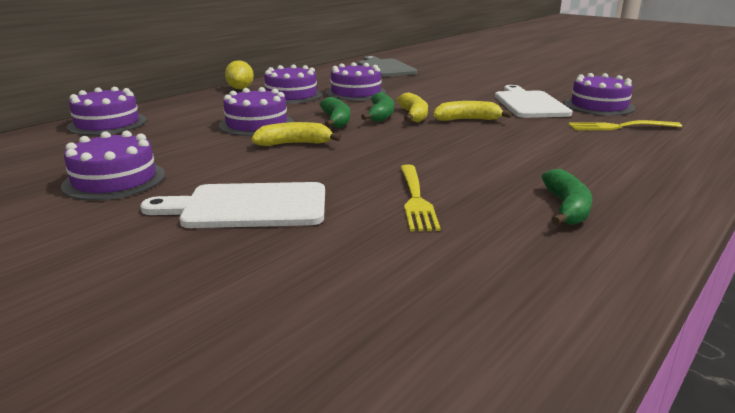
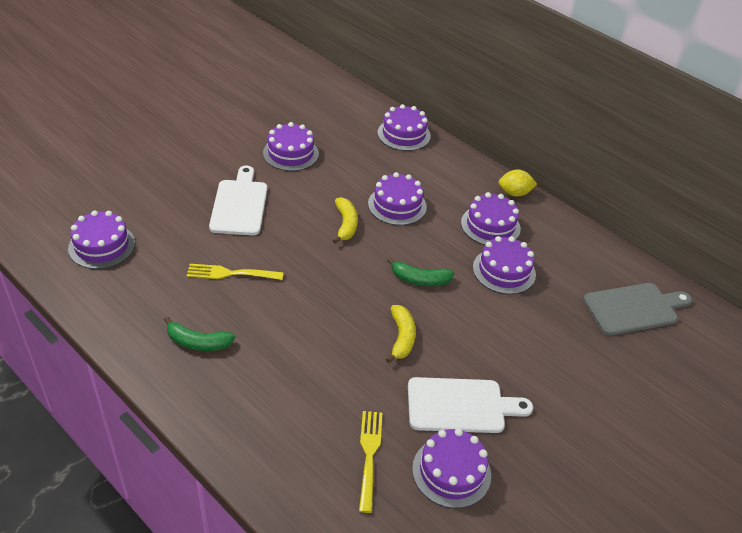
camera: 90 degrees right, 20 degrees up
green banana [319,97,350,128] -> none
yellow banana [397,92,428,123] -> none
none -> purple cake [68,210,135,269]

